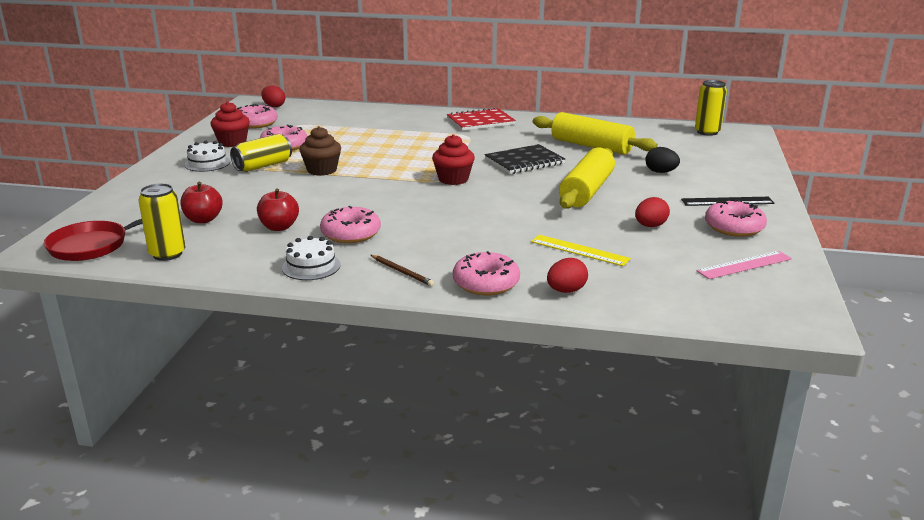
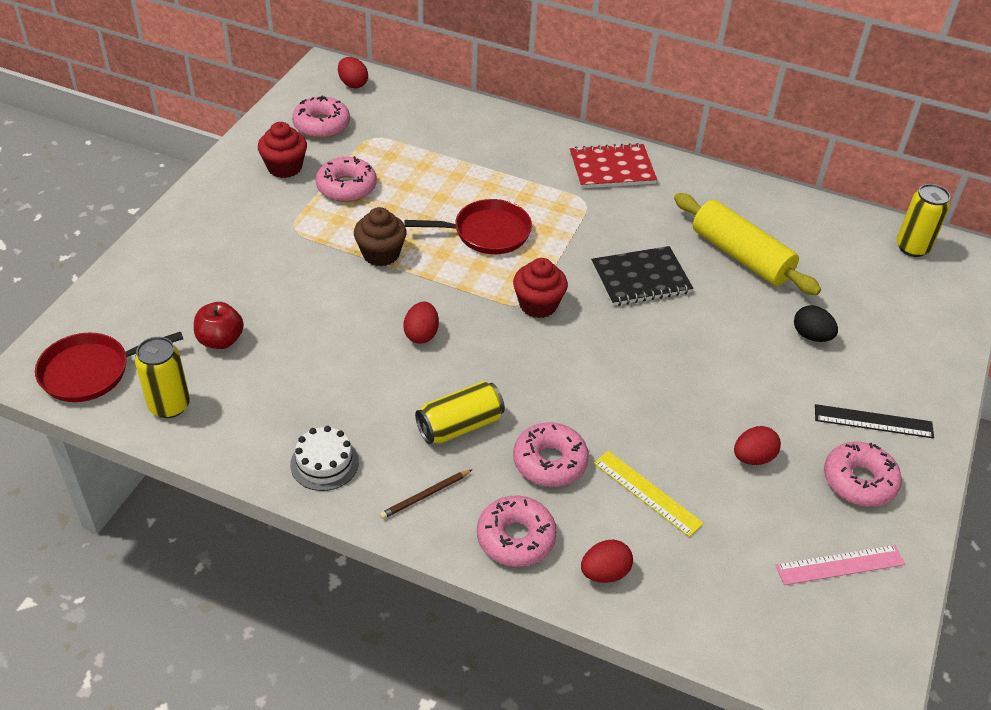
camera: 10 degrees right, 20 degrees up
white cake [184,141,230,172] -> none
yellow can [230,134,292,172] -> yellow can moved to [415,381,505,444]
red apple [257,189,299,231] -> none
pink donut [320,206,381,243] -> pink donut moved to [513,422,589,487]
brown pencil [371,255,434,286] -> brown pencil turned 90 degrees clockwise [380,469,473,519]
yellow rolling pin [559,148,615,209] -> none
none -> red egg [404,302,439,344]
none -> red pan [405,199,532,254]

